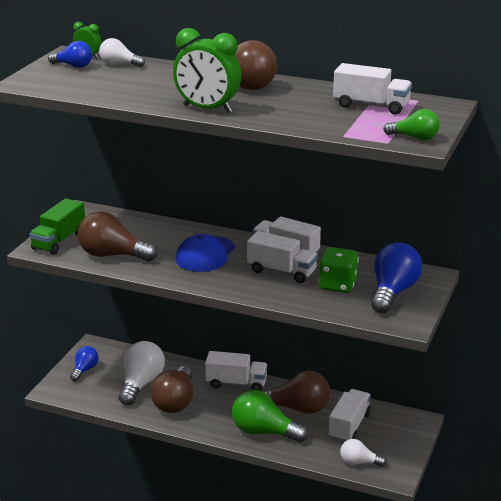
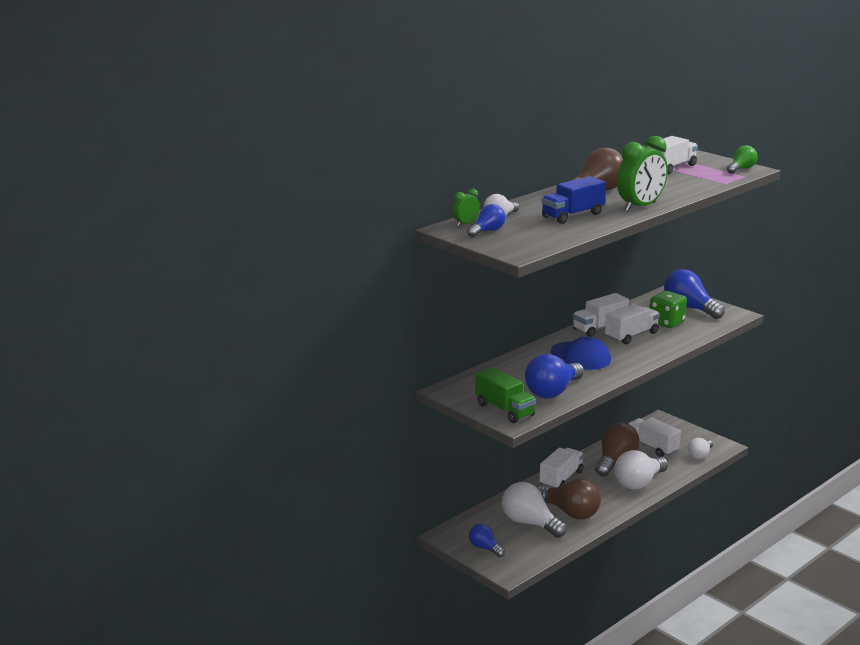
camera: 65 degrees left, 5 degrees down
brown light bulb [78,212,157,262] -> blue light bulb [525,354,584,398]
green light bulb [232,390,308,443] -> white light bulb [614,450,668,490]
none -> blue truck [542,176,606,224]

